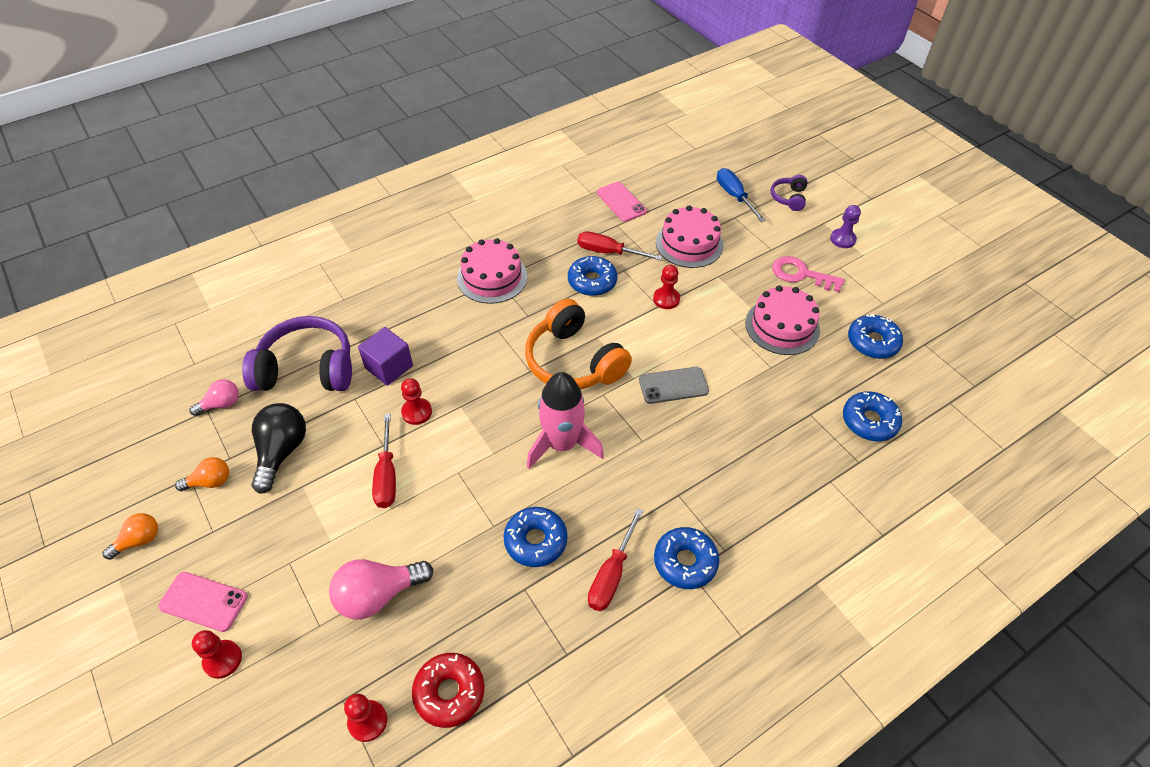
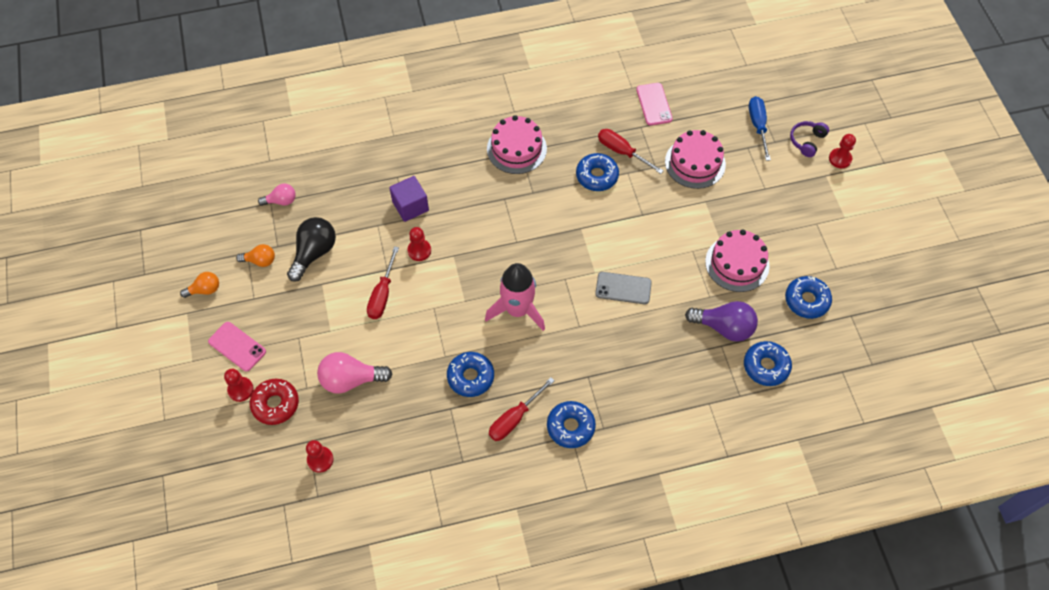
camera: 20 degrees right, 10 degrees up
purple headphones [242,316,352,391] -> none
red donut [412,653,485,728] -> red donut moved to [250,379,299,425]
orange headphones [525,299,632,389] -> none
red pawn [653,265,680,309] -> red pawn moved to [829,134,856,168]
pink key [772,256,845,292] -> none
purple pawn [830,205,861,248] -> none
none -> purple light bulb [685,301,758,342]

